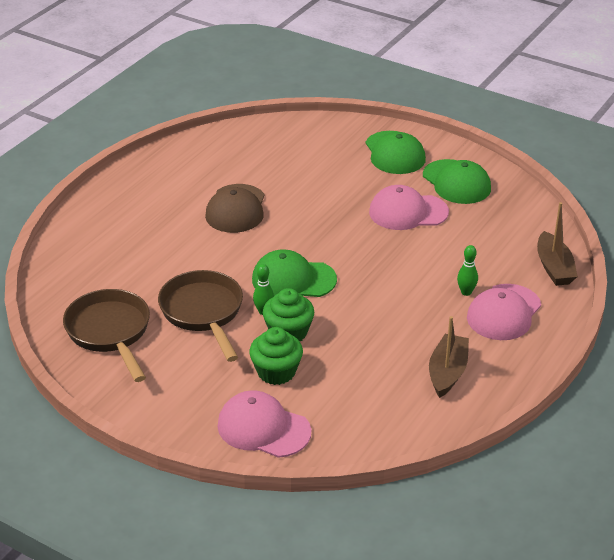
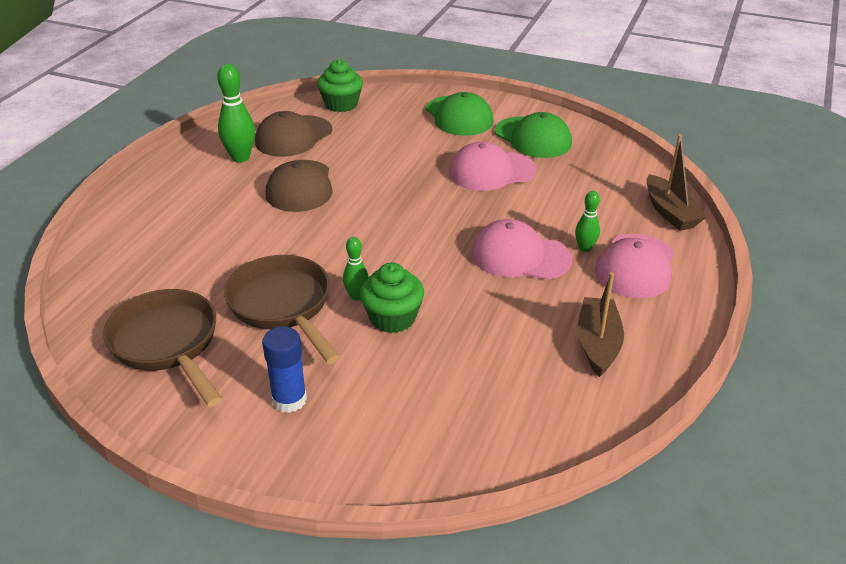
camera: 10 degrees left, 0 degrees up
pink cap [217,390,311,458] -> pink cap moved to [471,219,572,280]
green cupcake [249,327,303,385] -> green cupcake moved to [317,59,363,112]
green cap [252,249,337,297] -> none
none -> green bowling pin [217,64,255,163]
none -> brown cap [255,111,332,157]
none -> blue glue stick [262,326,307,413]

